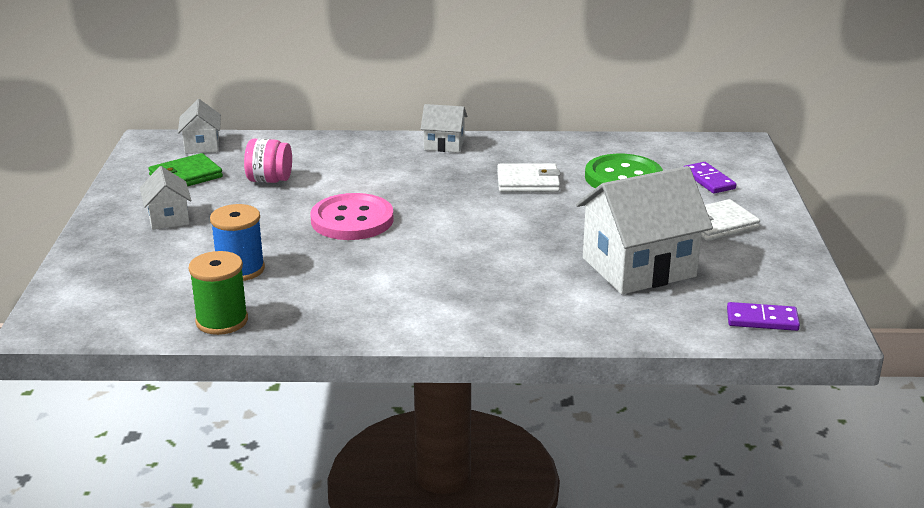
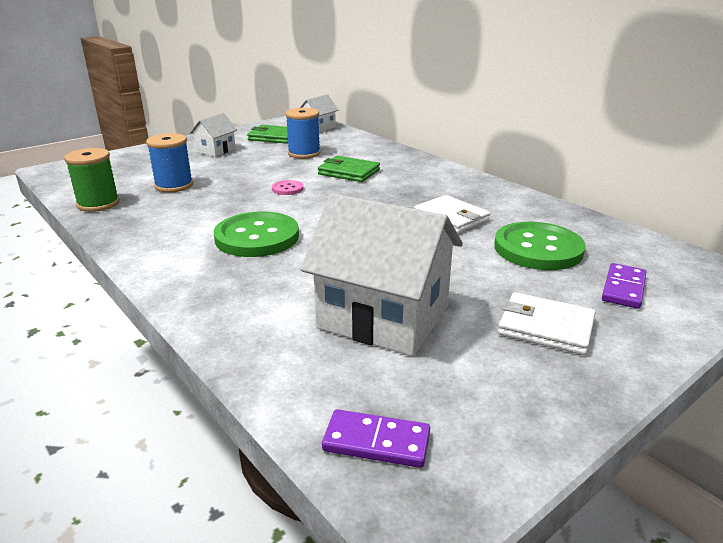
camera: 50 degrees right, 0 degrees up
pink jar [244,139,292,183] -> blue spool [285,108,321,159]
pink button [311,193,394,240] -> pink button [272,180,303,195], size x0.45
white house [421,104,467,153] -> none
purple domino [727,302,800,331] -> purple domino turned 45 degrees counterclockwise [322,409,430,468]
none -> green button [214,212,299,257]
none -> green wallet [318,156,380,182]

